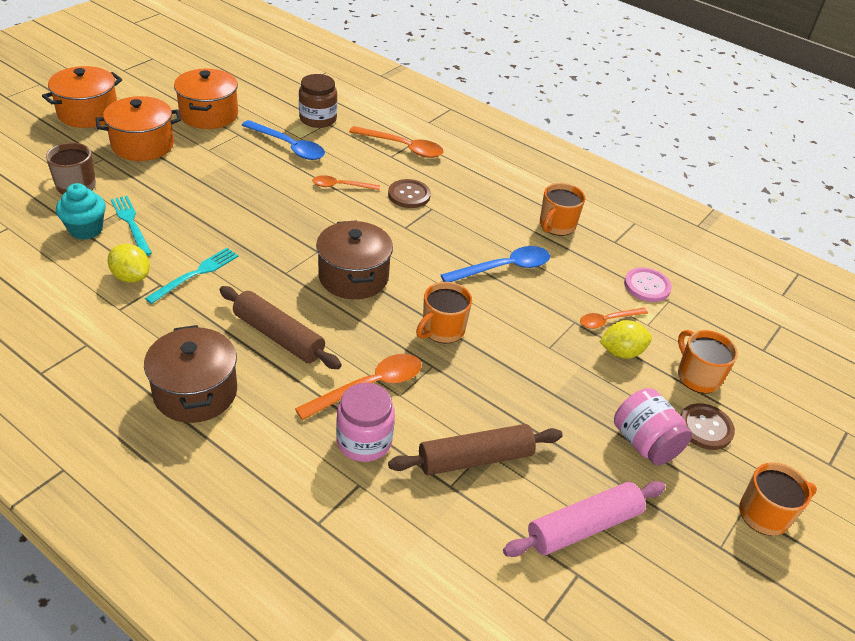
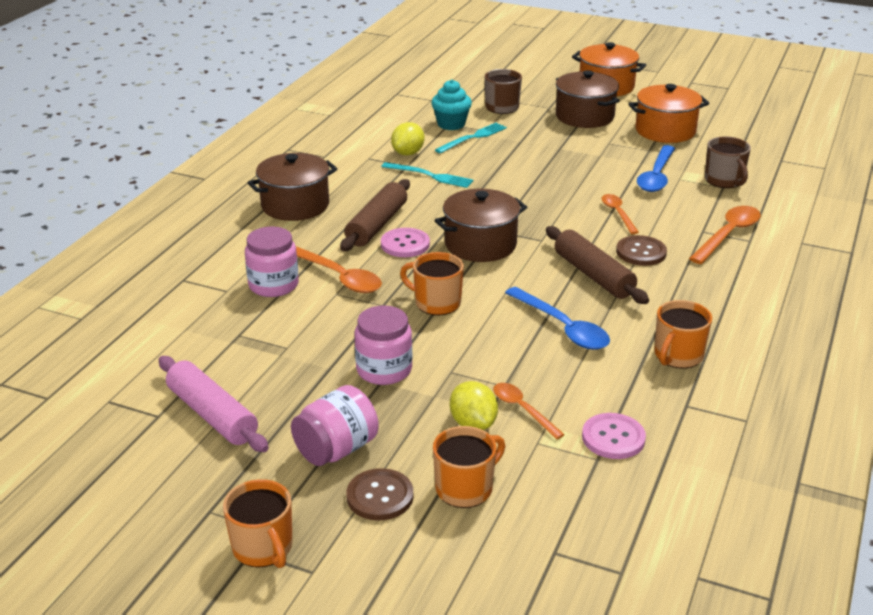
camera: 80 degrees right, 10 degrees down
orange pot [95,96,181,161] -> brown pot [556,70,619,128]
brown jar [299,74,337,128] -> brown mug [705,137,751,188]
orange spoon [349,126,444,158] -> orange spoon turned 150 degrees counterclockwise [689,206,761,264]
brown rolling pin [388,424,563,475] -> brown rolling pin moved to [546,226,649,304]
orange mug [540,183,585,236] -> orange mug turned 75 degrees counterclockwise [654,300,712,369]
none -> pink jar [355,305,412,385]
none -> pink button [381,228,430,257]

